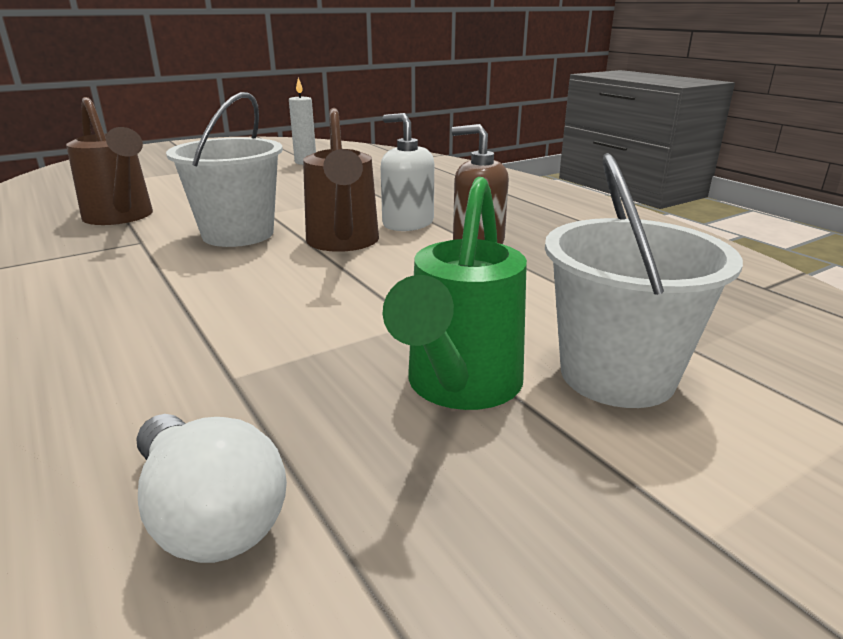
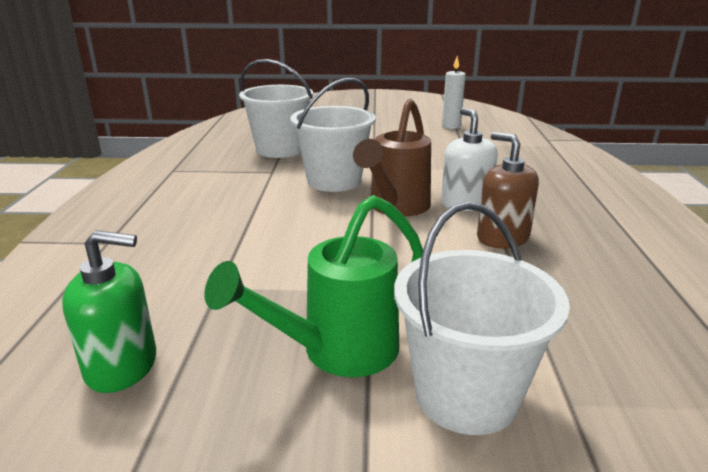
camera: 35 degrees right, 0 degrees up
brown watering can [66,97,153,225] -> white bucket [239,59,313,158]
white light bulb [136,414,287,563] -> green soap dispenser [62,230,156,393]

